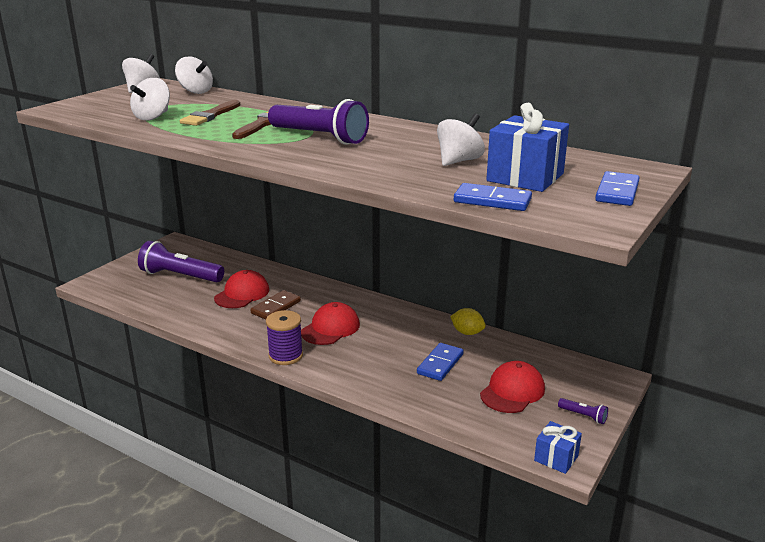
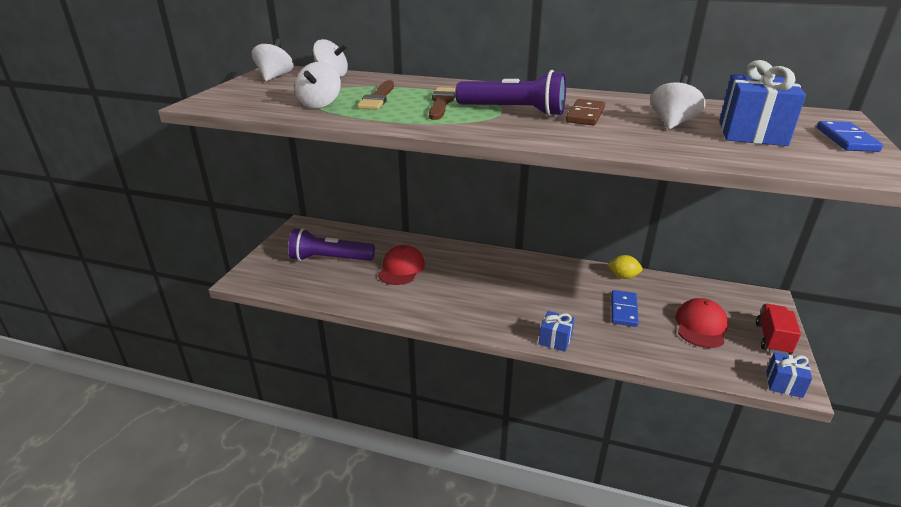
camera: 15 degrees left, 5 degrees up
brown domino [250,290,301,320] -> brown domino moved to [566,99,605,126]
purple spool [266,310,303,365] -> none
red cap [301,302,360,345] -> none
blue domino [454,183,532,211] -> none
purple flashlight [558,398,608,424] -> red truck [756,304,801,355]
none -> blue gift [539,311,575,352]

